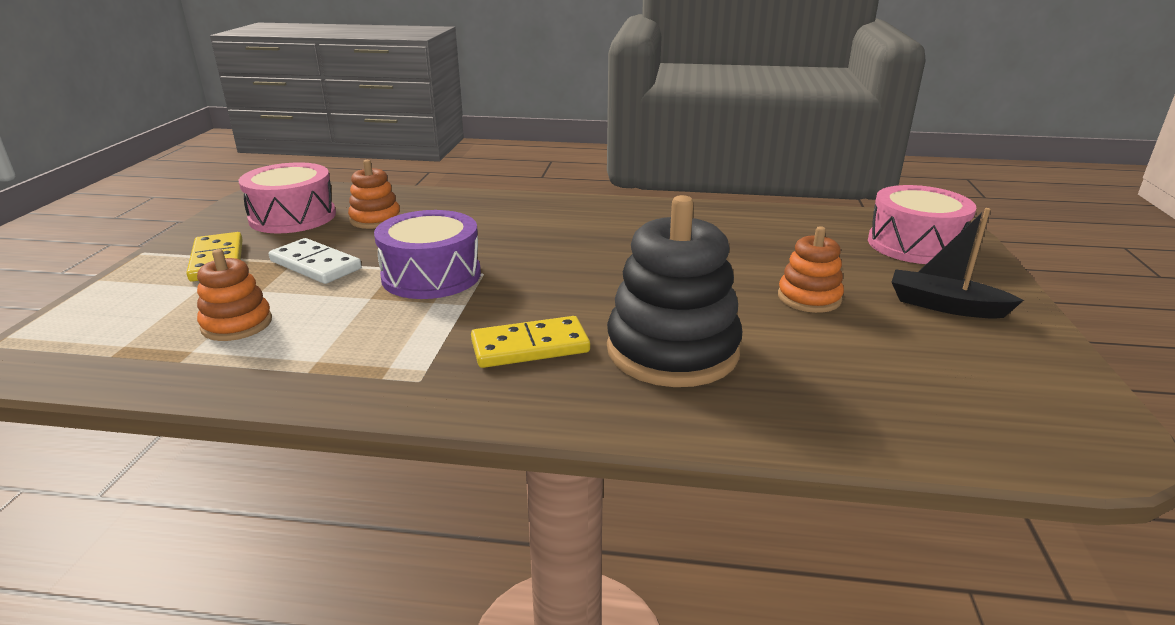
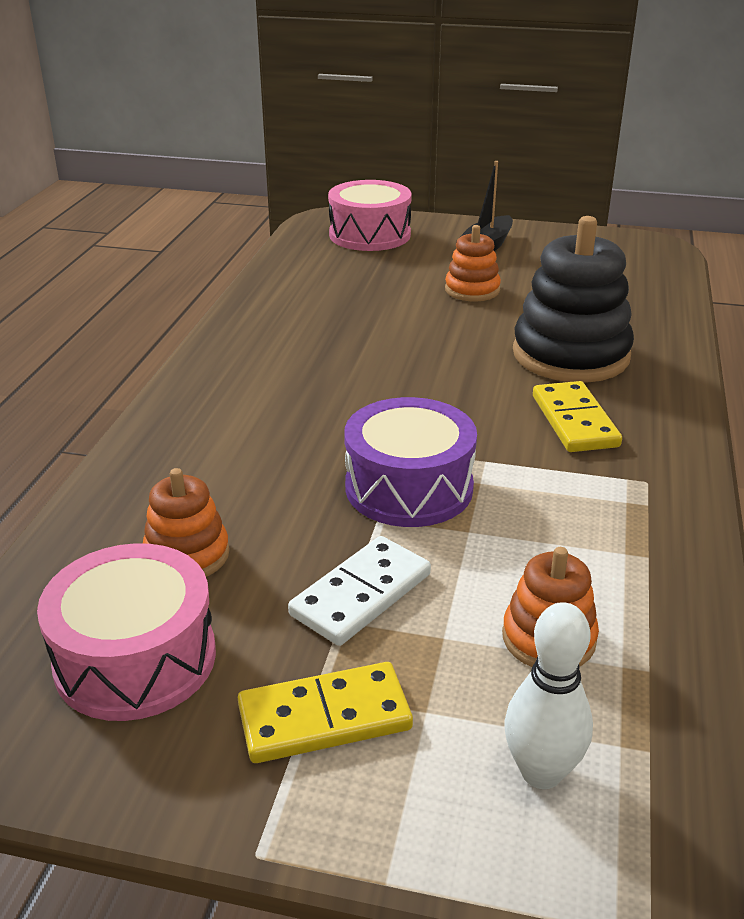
camera: 85 degrees left, 5 degrees up
none -> white bowling pin [504,602,593,789]

